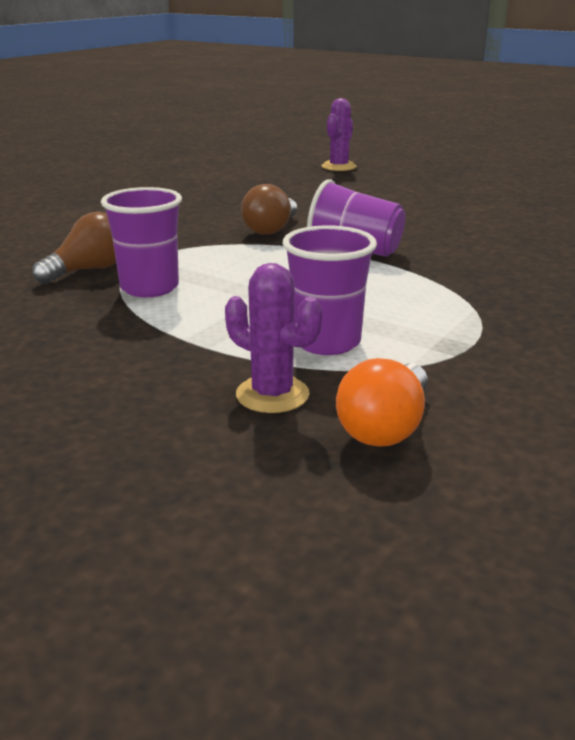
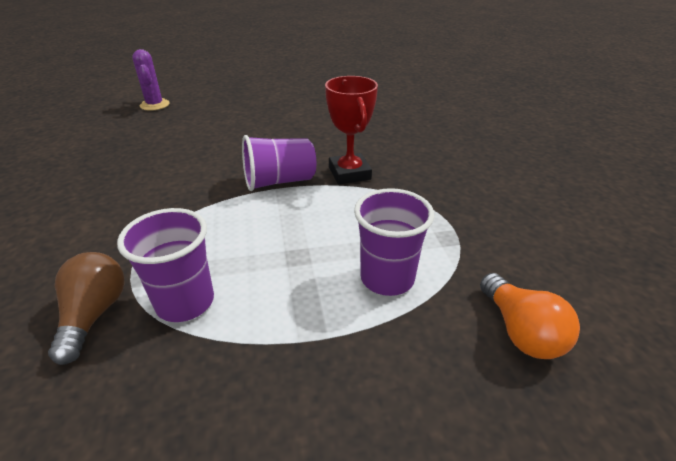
camera: 45 degrees left, 10 degrees up
purple cactus [225,263,322,413] -> none
brown light bulb [241,184,297,235] -> none
none -> red trophy [325,76,378,184]

